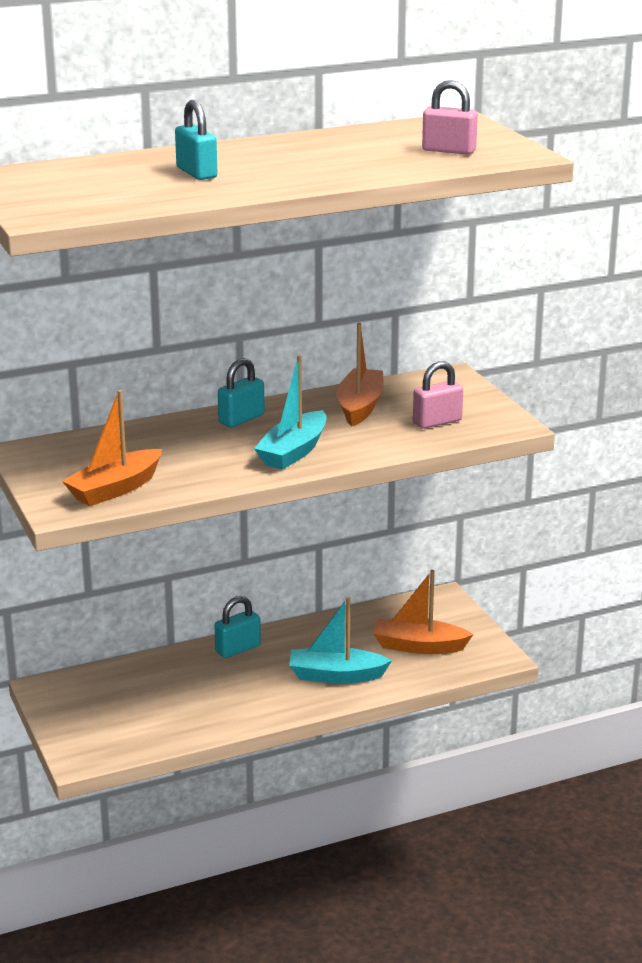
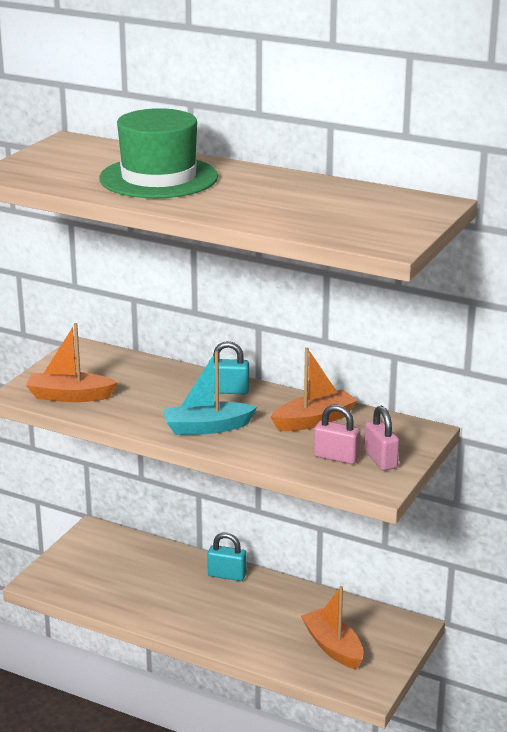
camera: 50 degrees right, 0 degrees up
turquoise padlock [175,100,217,180] -> green hat [99,108,218,198]
turquoise boat [289,597,392,683] -> none
pink padlock [422,80,478,155] -> pink padlock moved to [364,406,399,471]

